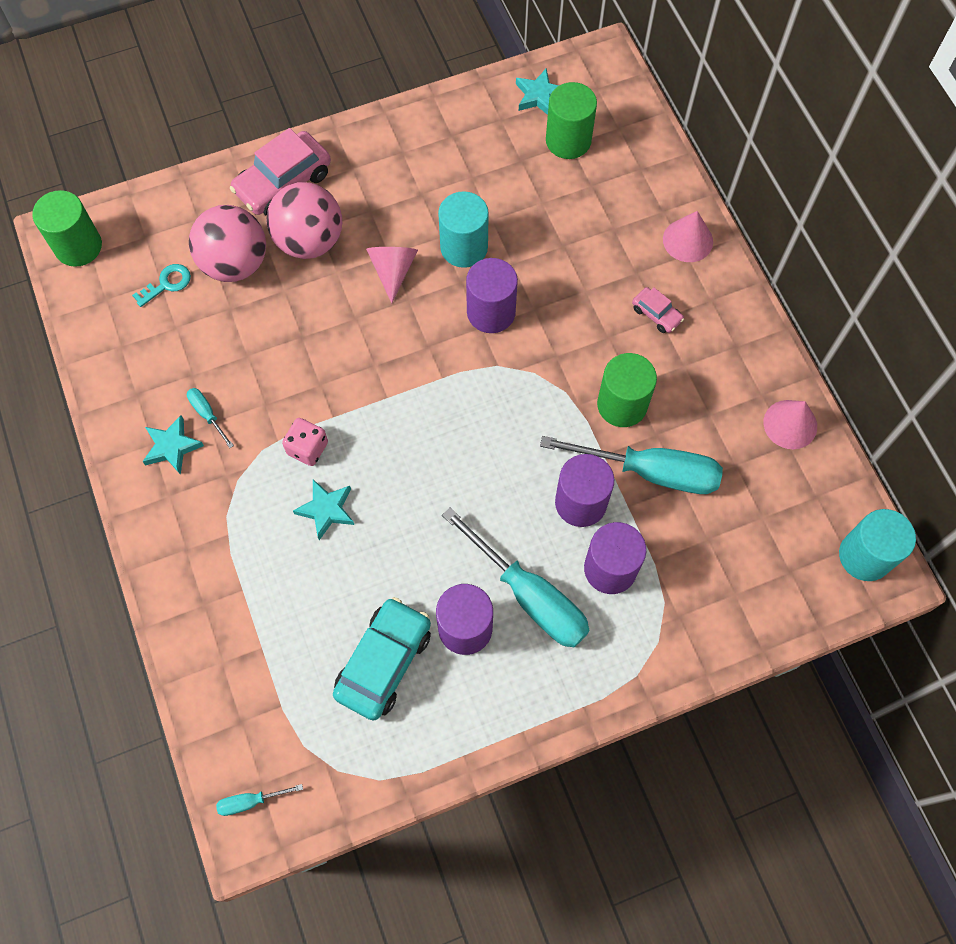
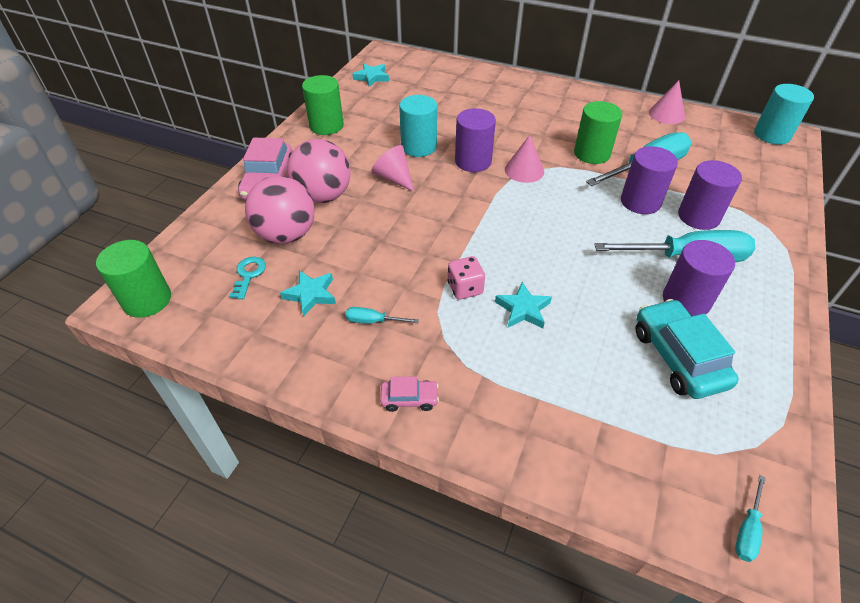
camera: 45 degrees left, 20 degrees down
turquoise star [142,415,204,475] -> turquoise star moved to [280,270,336,317]
green cylinder [546,82,597,159] -> green cylinder moved to [302,75,344,135]
pink car [632,287,684,333] -> pink car moved to [380,377,439,412]
pink cone [663,211,713,262] -> pink cone moved to [505,135,544,183]

